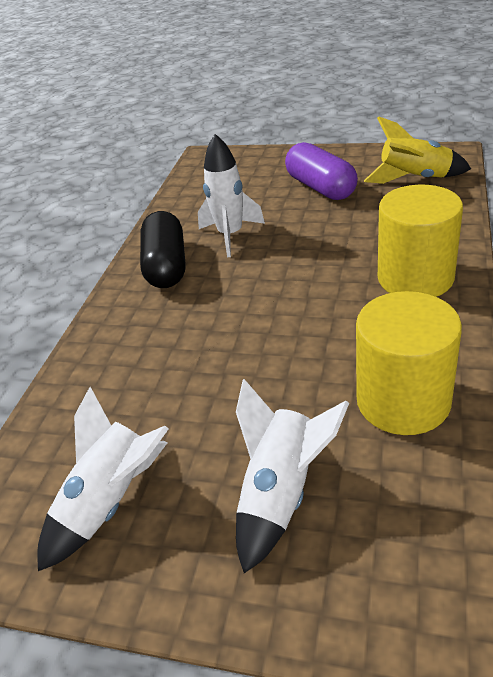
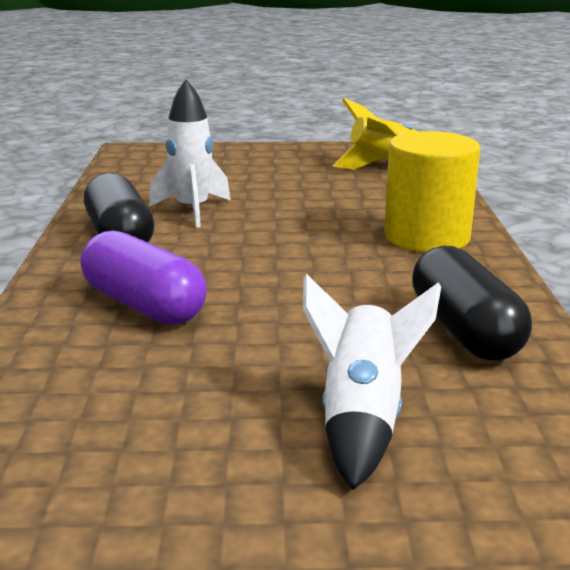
camera: 20 degrees left, 15 degrees down
white rocket [37,387,169,571] -> none
purple capsule [285,142,358,200] -> purple capsule moved to [80,230,207,325]
yellow cylinder [356,291,462,435] -> black capsule [412,246,532,360]

